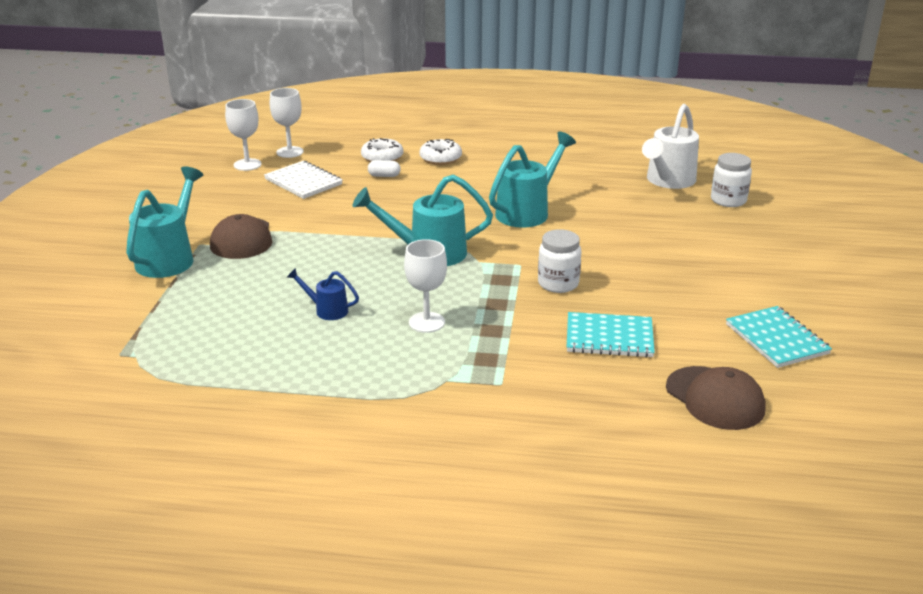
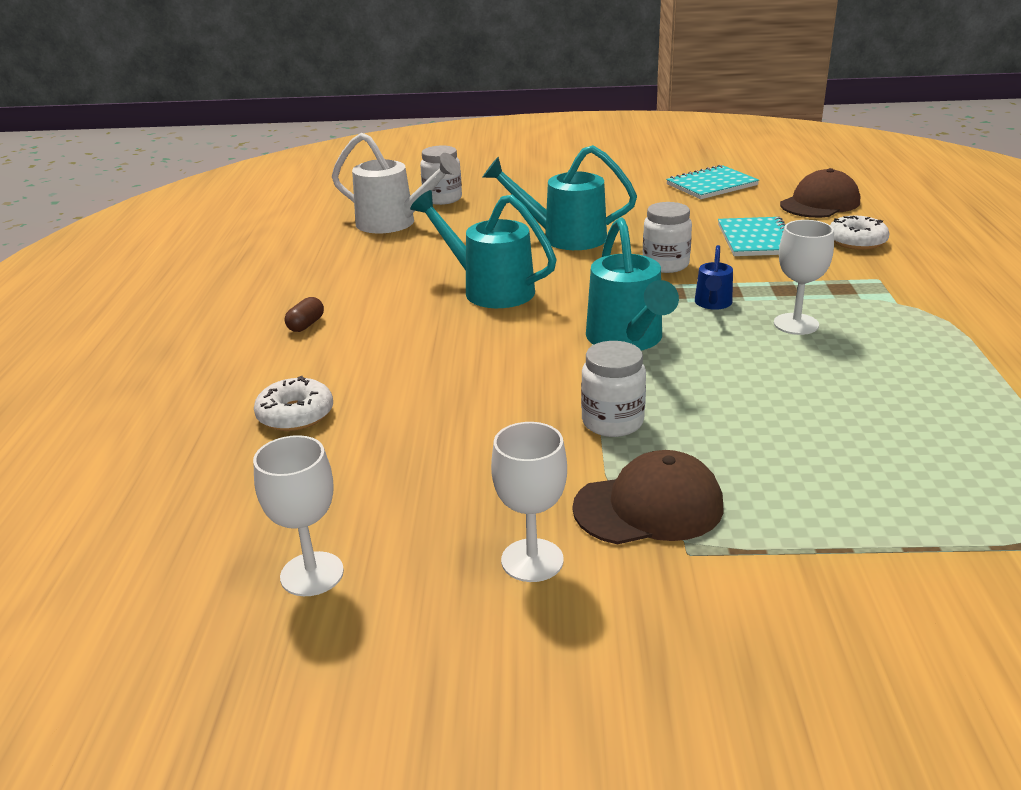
camera: 95 degrees left, 0 degrees up
turquoise watering can [126,166,203,278] -> turquoise watering can moved to [482,145,637,250]
white notebook [264,161,343,199] -> none
white goblet [270,88,303,158] -> white goblet moved to [491,422,567,582]
blue watering can [287,268,359,320] -> blue watering can moved to [695,245,733,310]
white capsule [368,160,401,177] -> none
white donut [419,139,462,165] -> white donut moved to [830,216,889,250]
none -> brown capsule [284,297,324,332]
none -> white jar [581,341,646,437]

